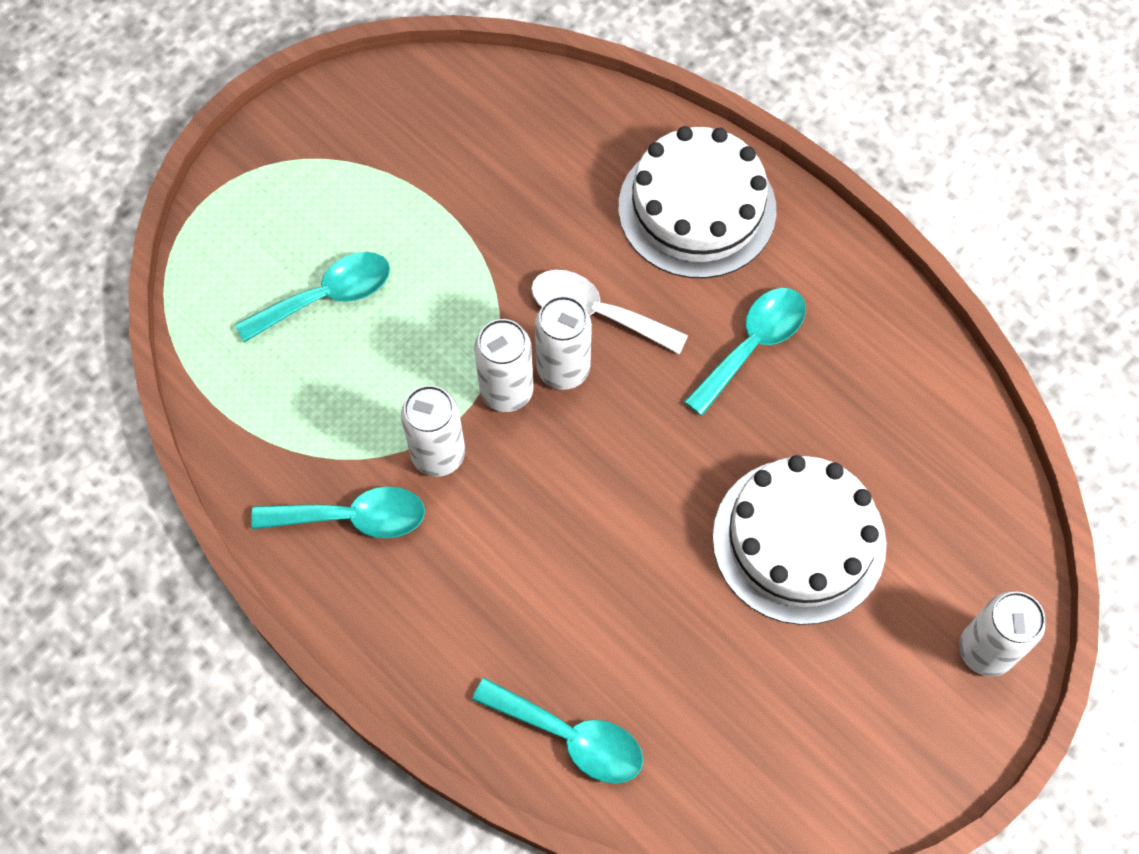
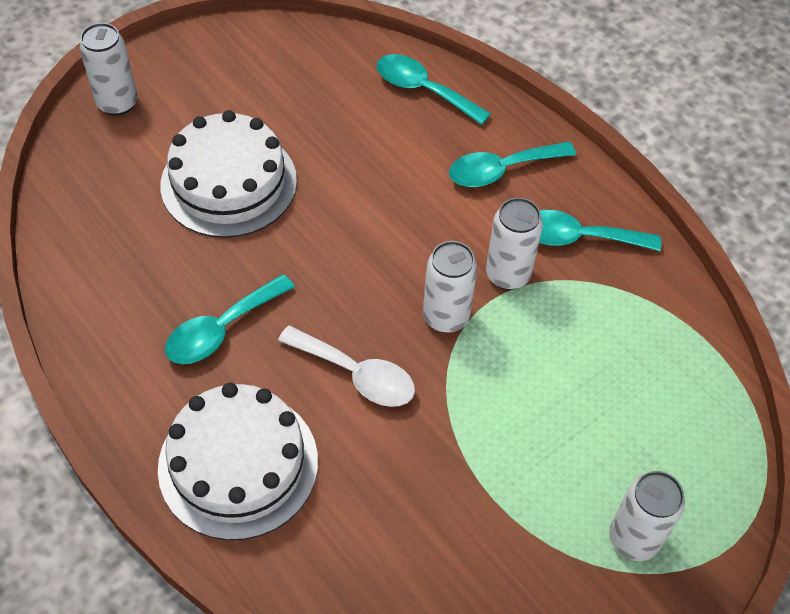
camera: 175 degrees left, 10 degrees down
turquoise spoon [235,252,390,342] -> turquoise spoon moved to [449,141,576,187]
white can [535,296,592,390] -> white can moved to [609,471,685,561]

